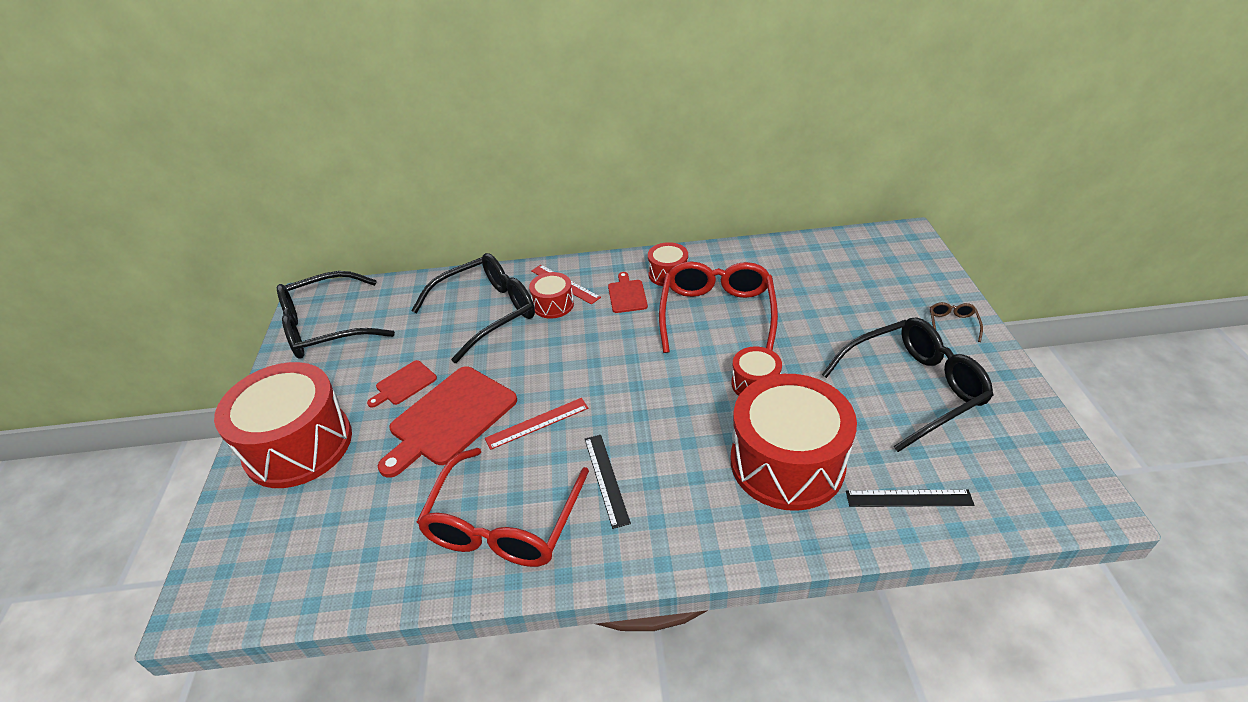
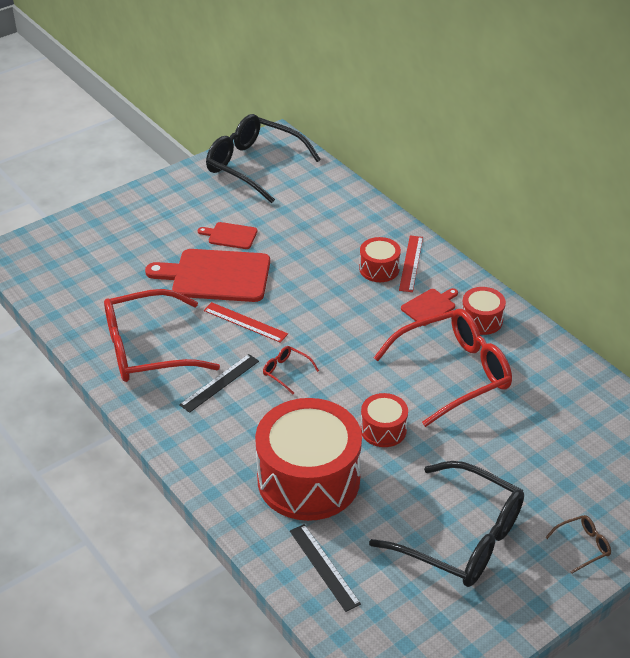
camera: 55 degrees right, 0 degrees up
red drum [214,362,352,488] -> none
black glasses [411,253,535,363] -> none
none -> red glasses [263,346,319,394]

